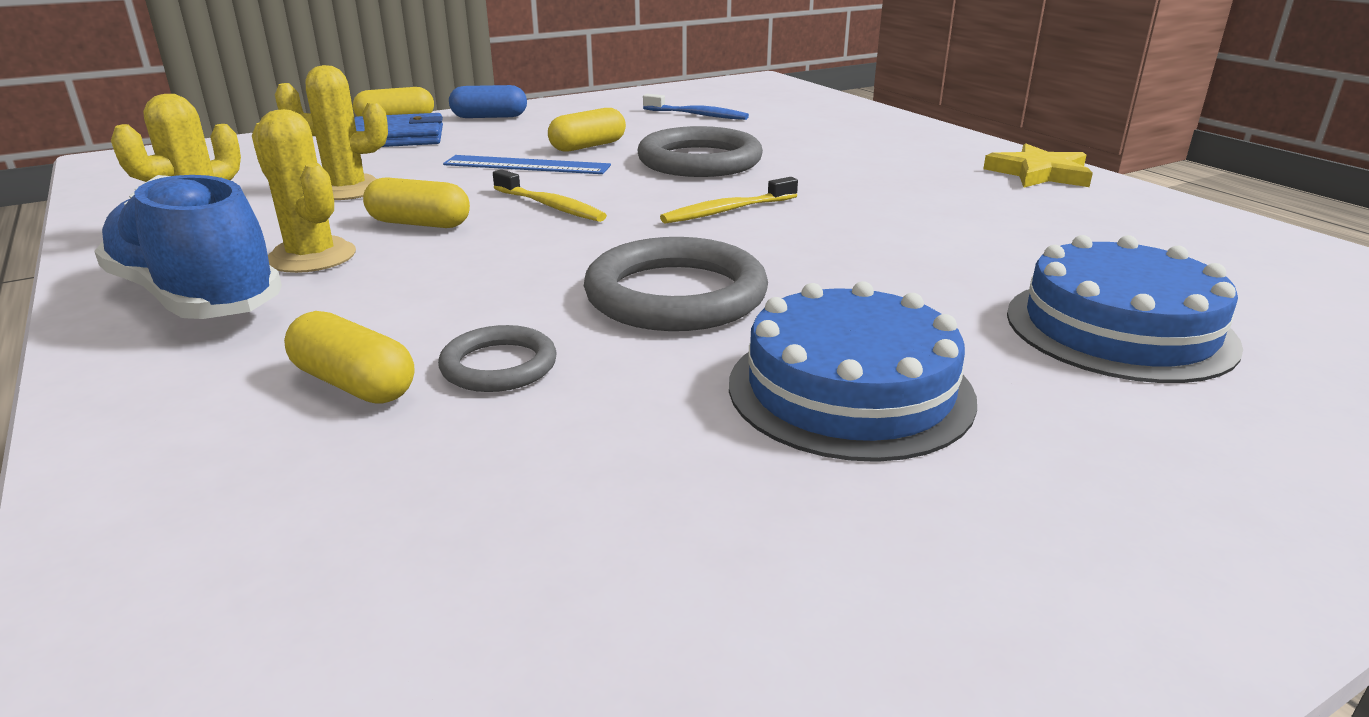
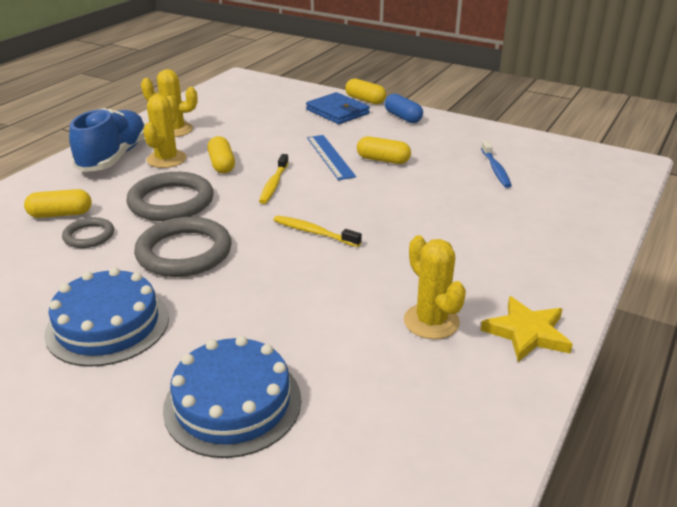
camera: 60 degrees right, 5 degrees up
yellow cactus [275,65,388,200] -> yellow cactus moved to [404,235,466,339]
yellow capsule [284,311,414,403] -> yellow capsule turned 75 degrees clockwise [24,189,92,218]
grey ring [638,126,763,177] -> grey ring moved to [126,172,214,221]

